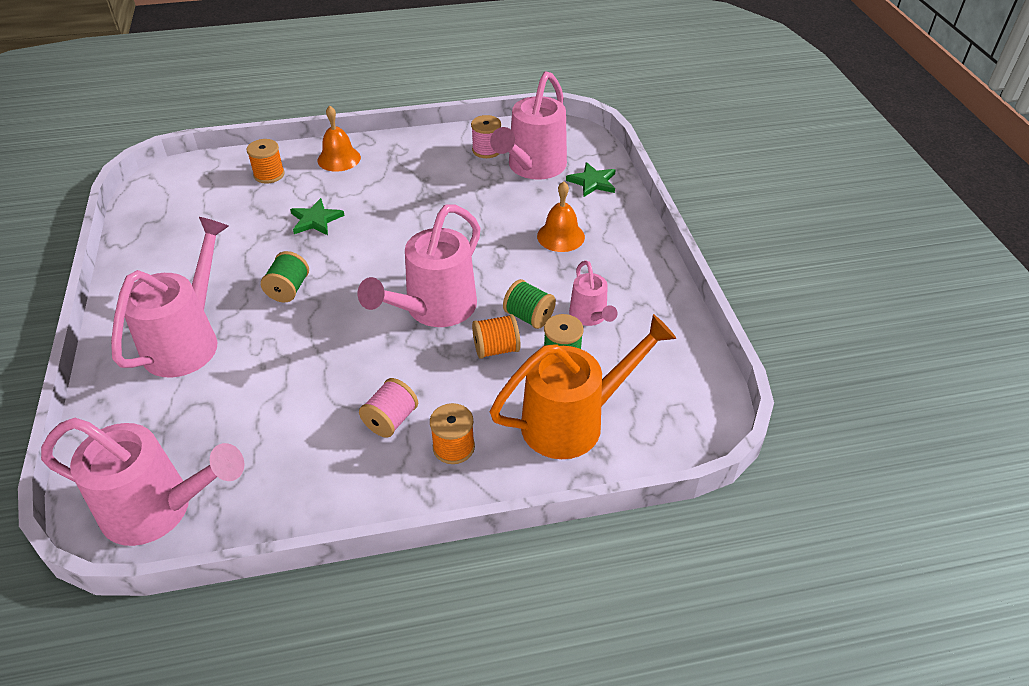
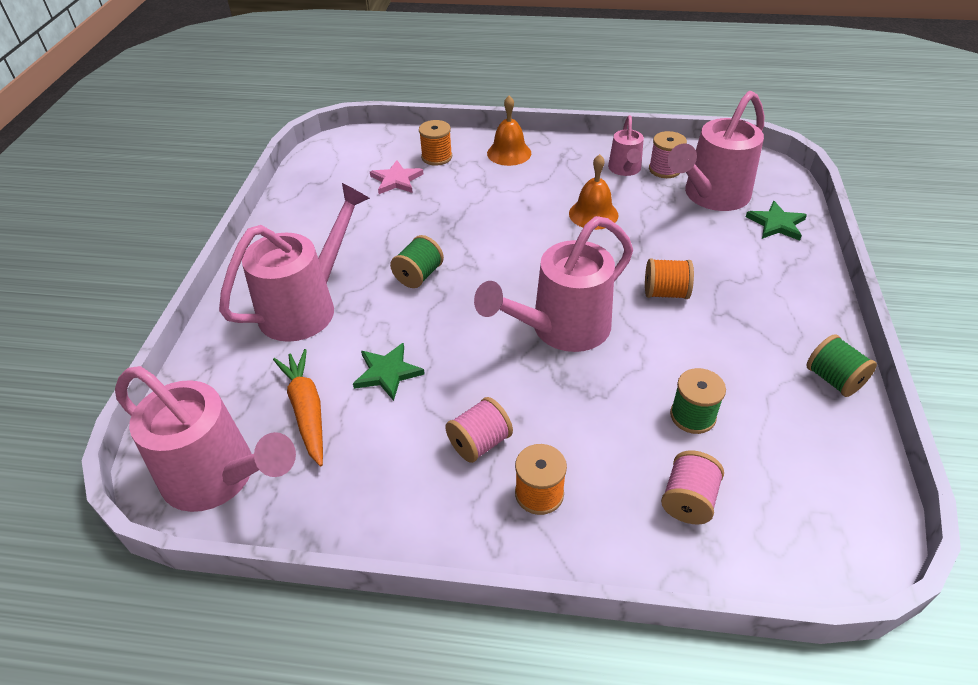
camera: 20 degrees right, 0 degrees up
green star [290,198,345,235] -> green star moved to [353,343,425,401]
orange spool [472,314,521,359] -> orange spool moved to [645,258,694,299]
orange watering can [490,314,676,459] -> pink spool [661,451,724,525]
green spool [503,279,556,329] -> green spool moved to [806,334,877,397]
orange bell [537,181,585,252] -> orange bell moved to [569,154,618,230]
pink watering can [569,260,618,326] -> pink watering can moved to [608,115,644,176]
none -> orange carrot [273,349,323,467]
none -> pink star [370,160,423,194]

